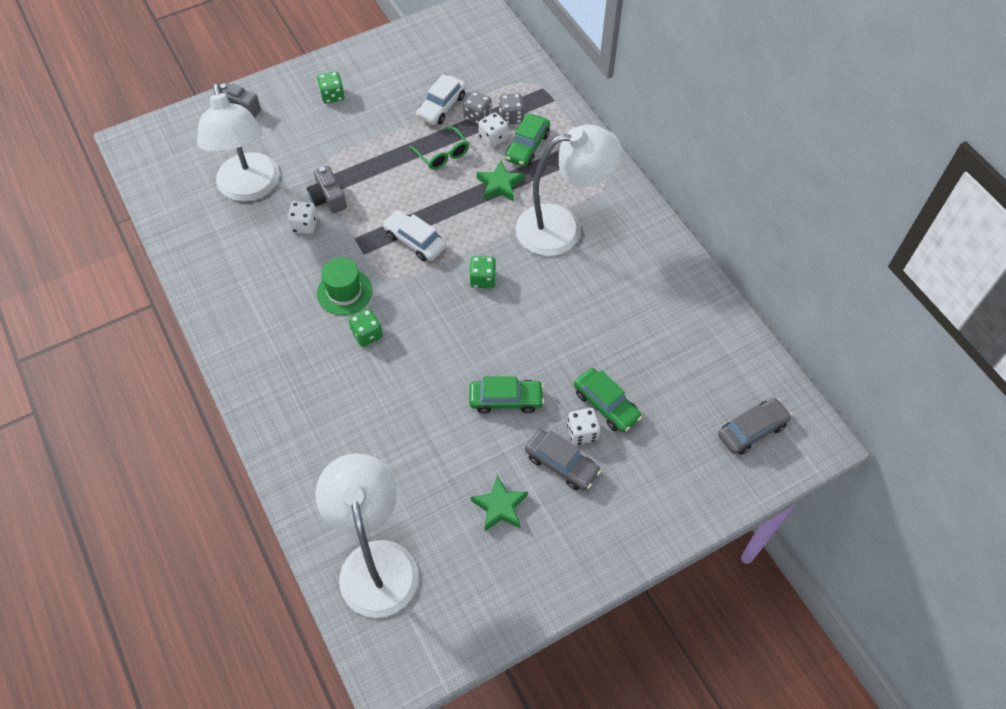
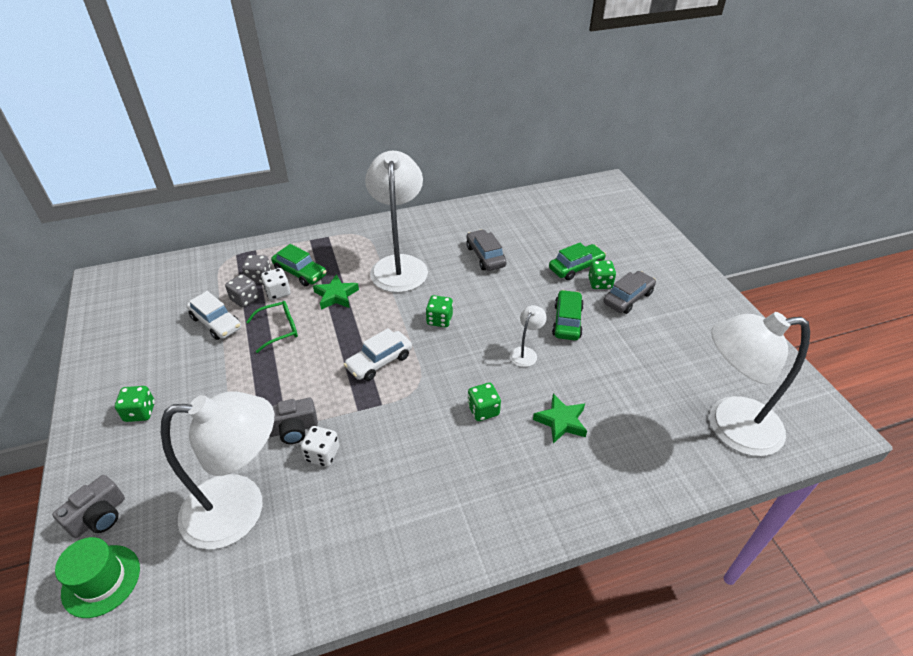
camera: 80 degrees left, 15 degrees down
green hat [317,257,372,315] -> green hat moved to [55,537,140,618]
green star [471,475,528,531] -> green star moved to [533,394,587,444]
white dice [567,408,600,445] -> green dice [589,260,616,289]
grey car [718,398,792,455] -> grey car moved to [467,229,507,271]
none -> white lamp [510,305,547,367]

